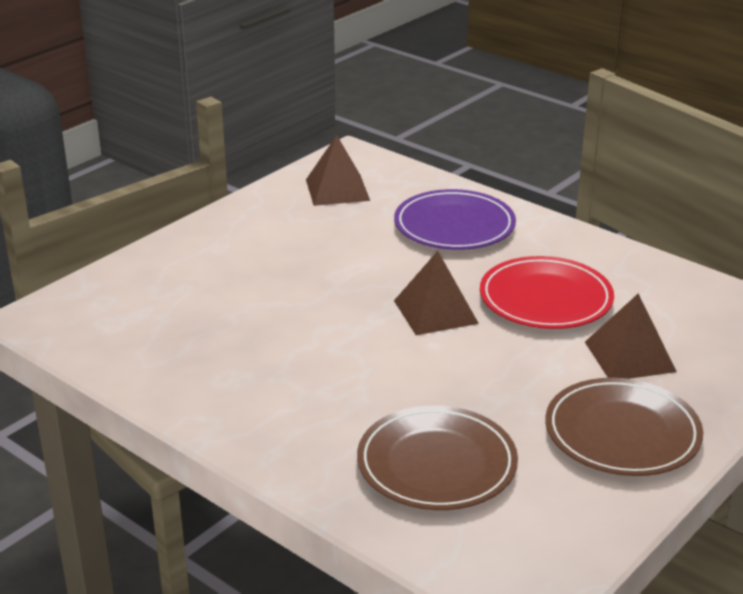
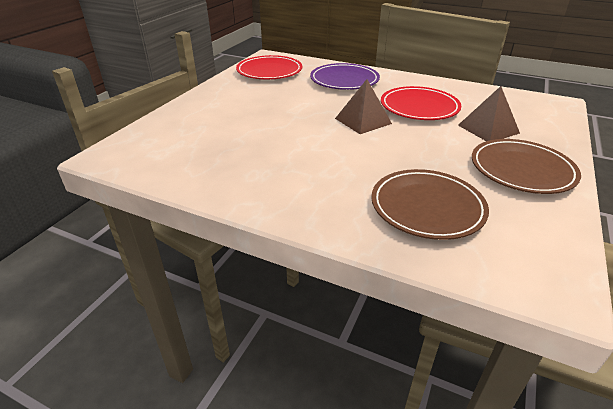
camera: 15 degrees left, 5 degrees up
brown pyramid [306,135,370,206] -> red plate [236,55,302,80]

